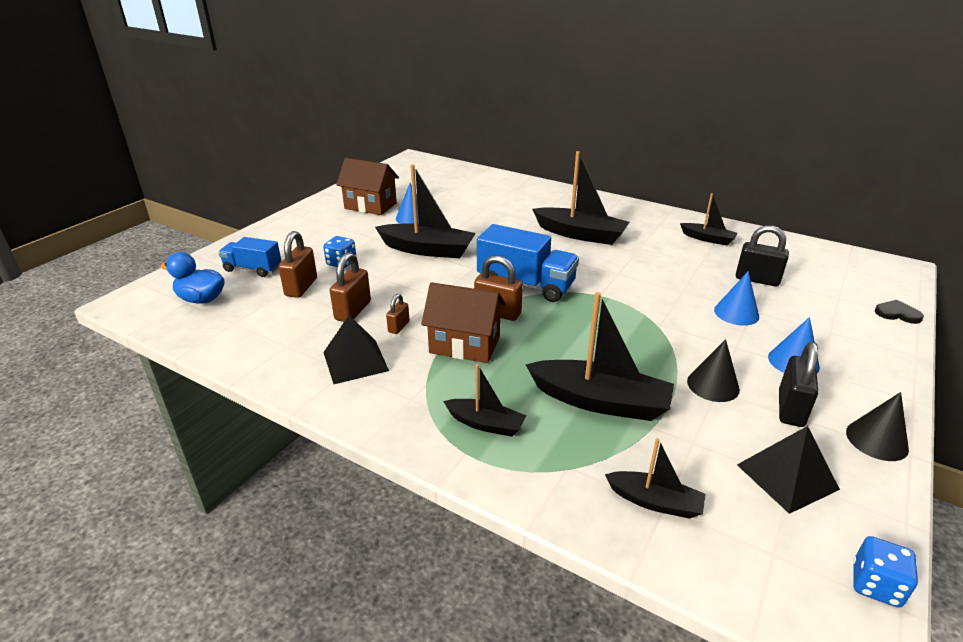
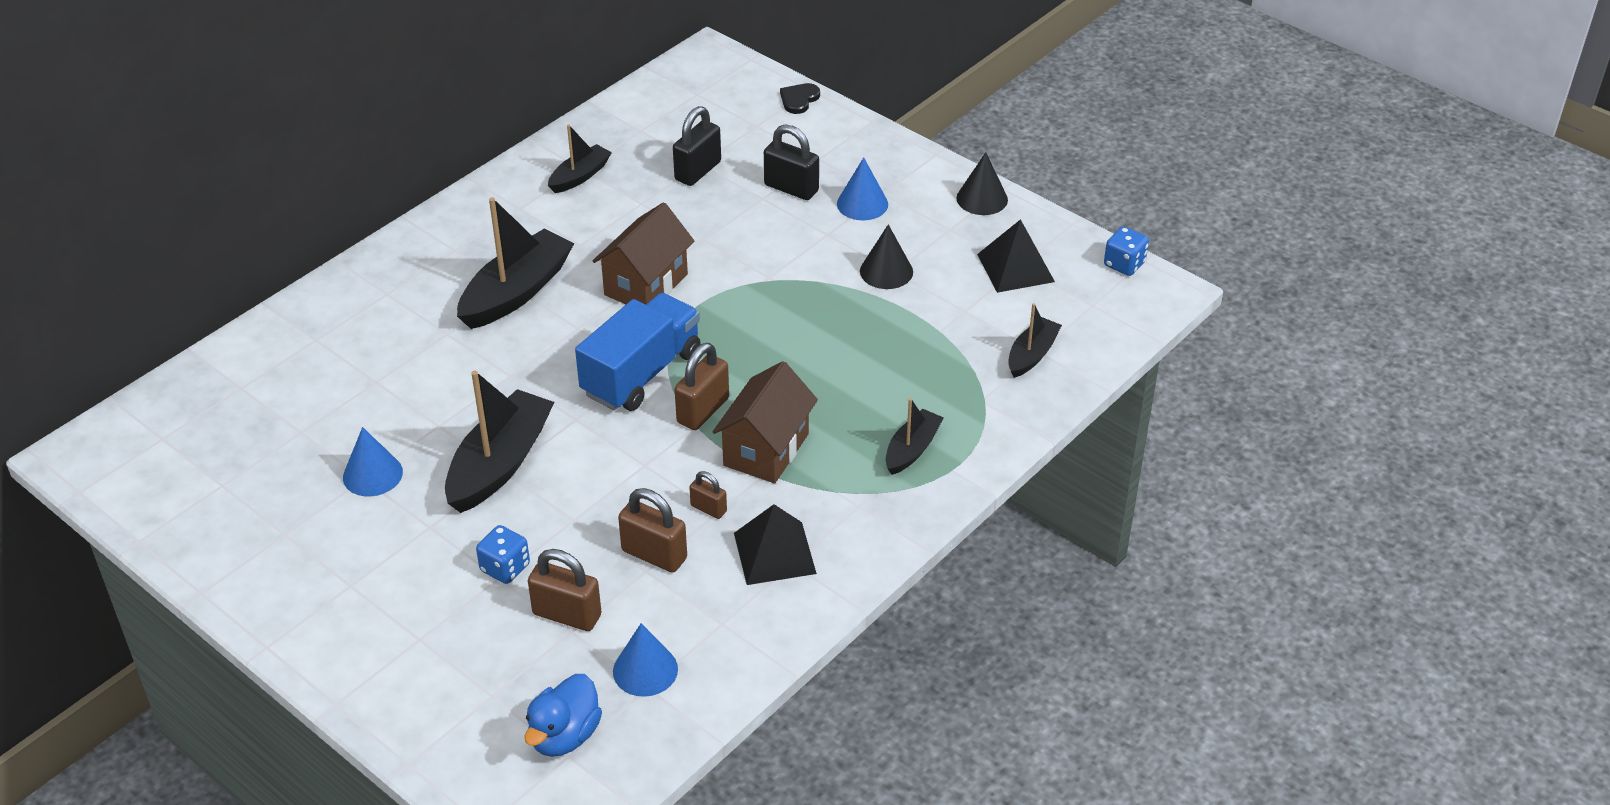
camera: 80 degrees left, 10 degrees up
blue truck [218,237,281,277] -> none
brown house [336,158,399,215] -> brown house moved to [593,202,694,304]
black boat [526,292,674,421] -> none
blue cone [714,271,759,326] -> blue cone moved to [613,623,678,697]
black padlock [779,342,818,427] -> black padlock moved to [764,124,819,200]

